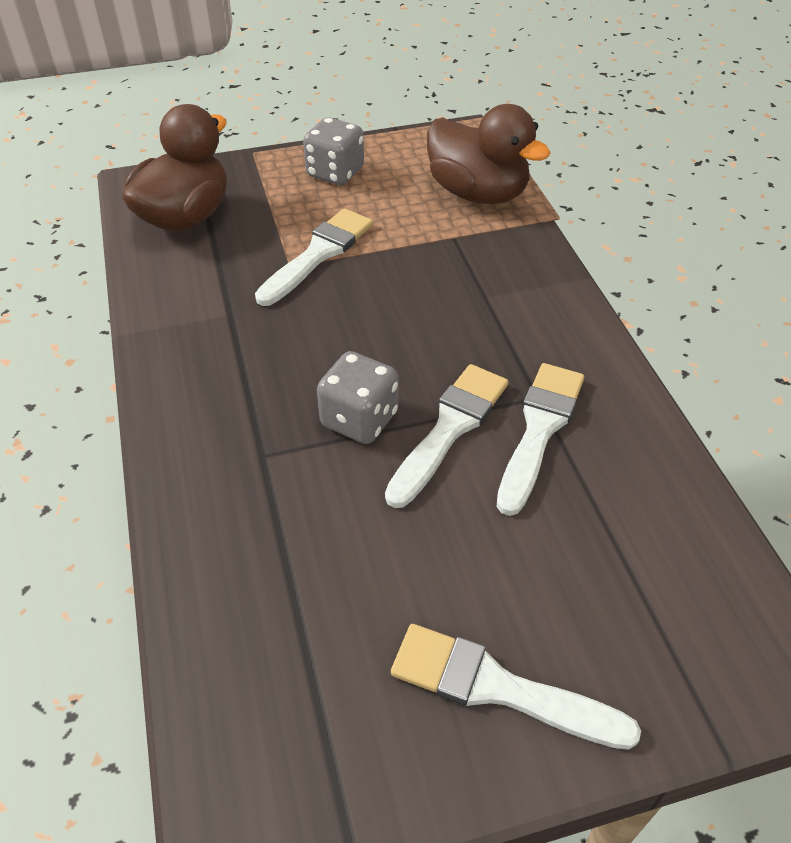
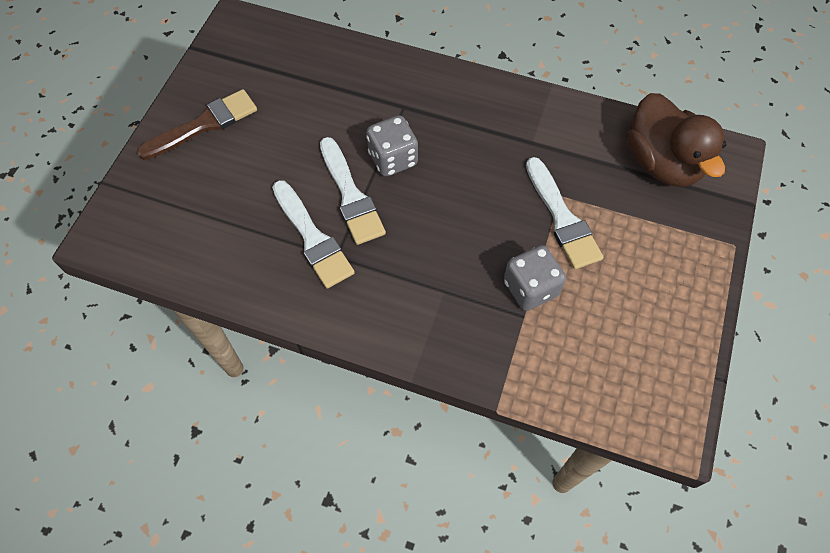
camera: 125 degrees right, 15 degrees up
grey dice [303,117,364,185] -> grey dice moved to [504,245,566,311]
white brush [391,624,641,750] -> brown brush [137,89,257,160]
brown duck [427,104,551,204] -> none

